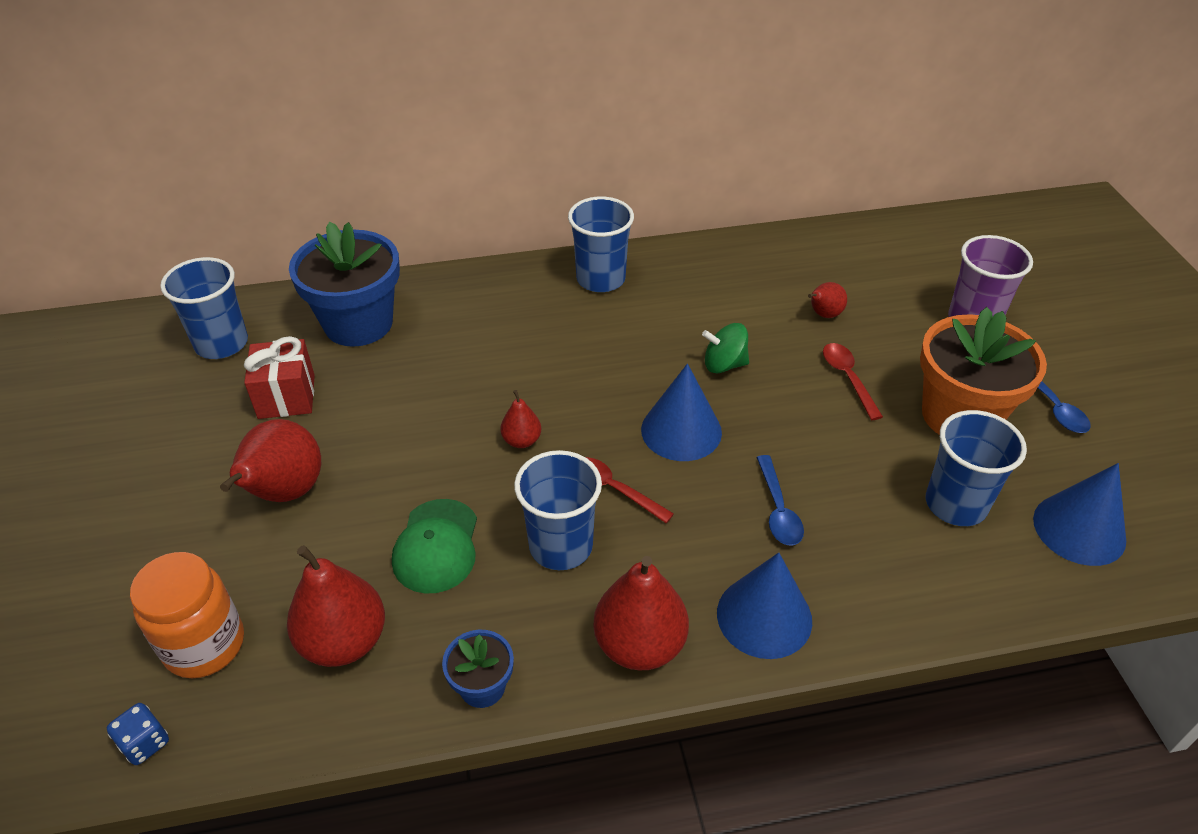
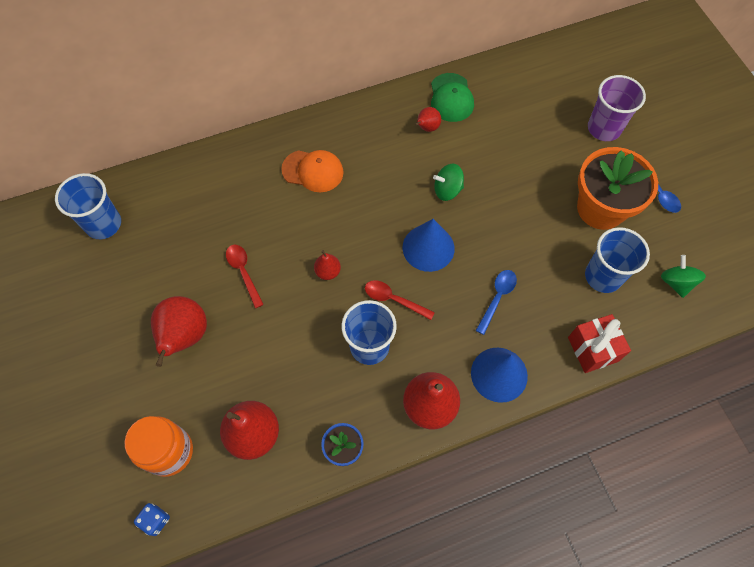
camera: 10 degrees left, 20 degrees up
red gift [244,336,315,419] -> red gift moved to [568,314,631,373]
blue flower pot [289,221,400,347] -> none
green cap [392,499,477,594] -> green cap moved to [431,73,474,122]
blue cup [568,196,634,292] -> none
blue spoon [756,455,804,546] -> blue spoon turned 135 degrees counterclockwise [476,270,517,335]
red pear [808,282,847,318] -> red pear moved to [415,107,441,132]
red spoon [823,343,883,420] -> red spoon moved to [226,244,264,308]
blue cone [1033,463,1126,566] -> green spinning top [661,255,706,298]
none -> orange cap [281,150,344,192]

